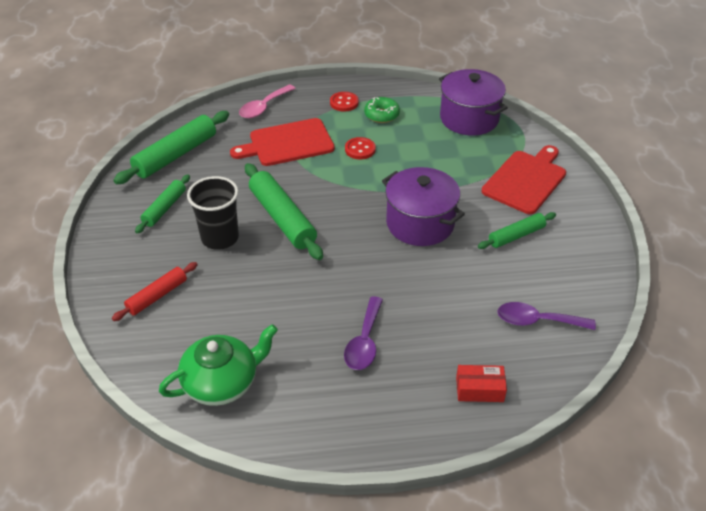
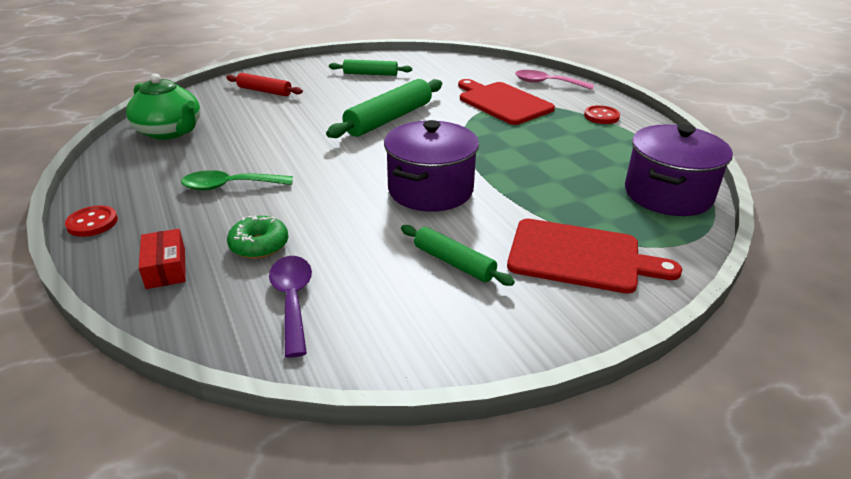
camera: 70 degrees right, 10 degrees down
green rolling pin [113,111,229,184] -> none
black cup [187,176,239,250] -> none
purple spoon [344,296,383,370] -> green spoon [181,170,293,191]
red button [345,137,376,159] -> red button moved to [65,206,118,237]
green donut [364,97,400,123] -> green donut moved to [227,216,288,259]

